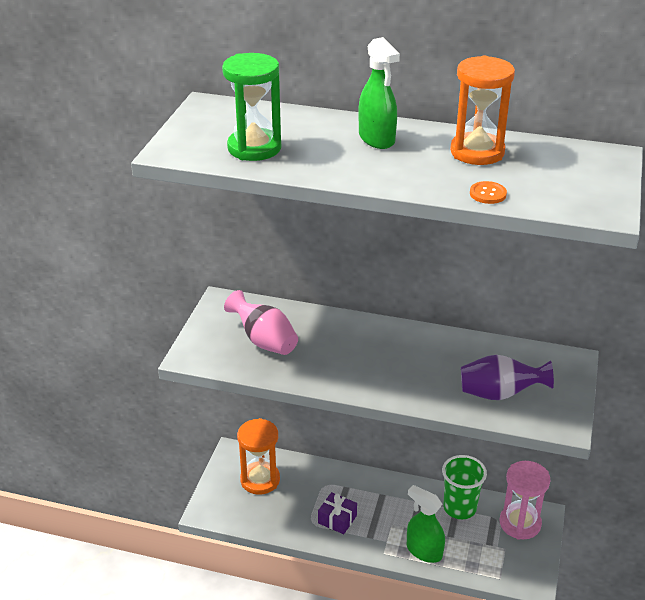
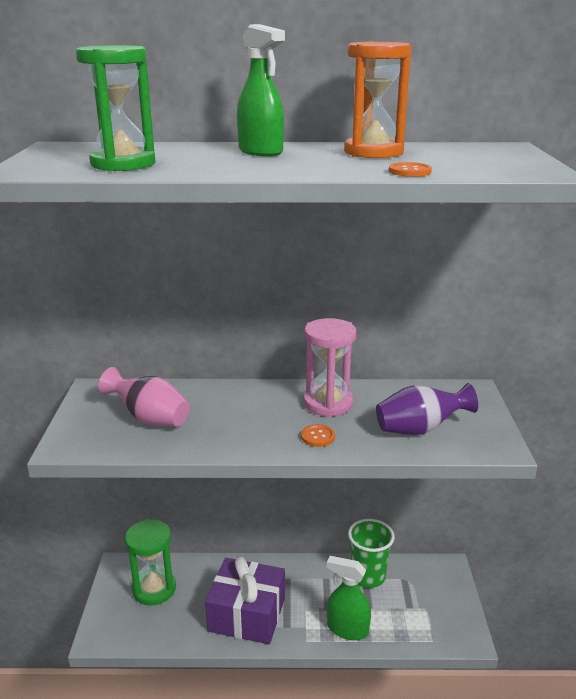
camera: 15 degrees left, 10 degrees down
orange hourglass [237,418,280,495] -> green hourglass [125,519,176,606]
purple gift [318,492,357,534] -> purple gift [205,556,285,644], size x1.97
pink hourglass [500,461,550,540] -> pink hourglass moved to [303,318,357,417]
none -> orange button [301,424,335,447]

